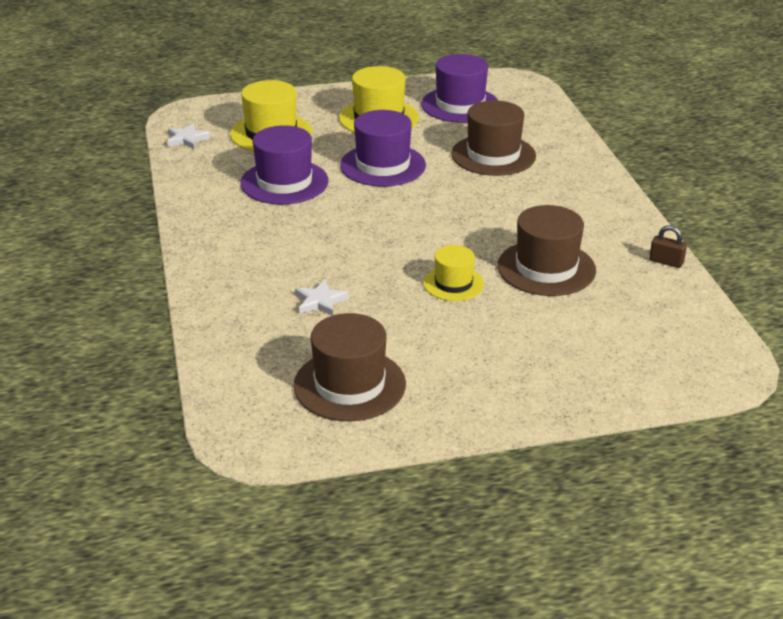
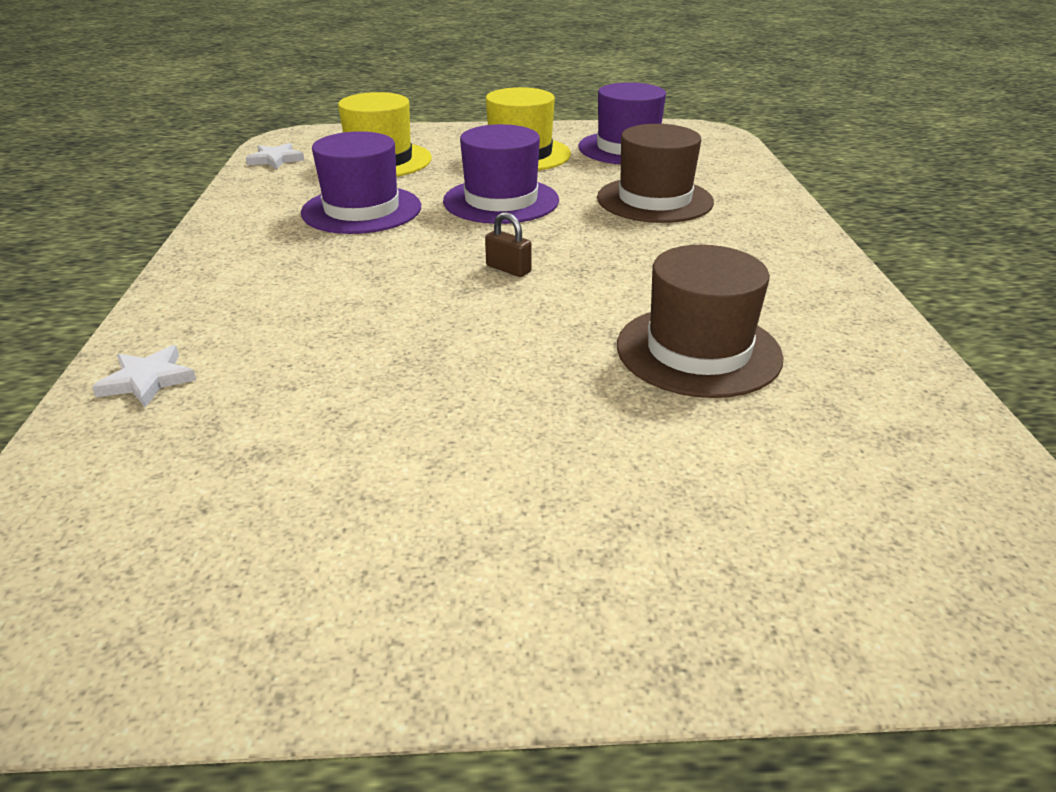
camera: 10 degrees right, 0 degrees up
brown hat [293,313,406,421] -> none
white star [295,280,349,316] -> white star moved to [92,345,196,407]
yellow hat [423,245,484,301] -> none
brown padlock [649,225,687,268] -> brown padlock moved to [485,212,532,277]

